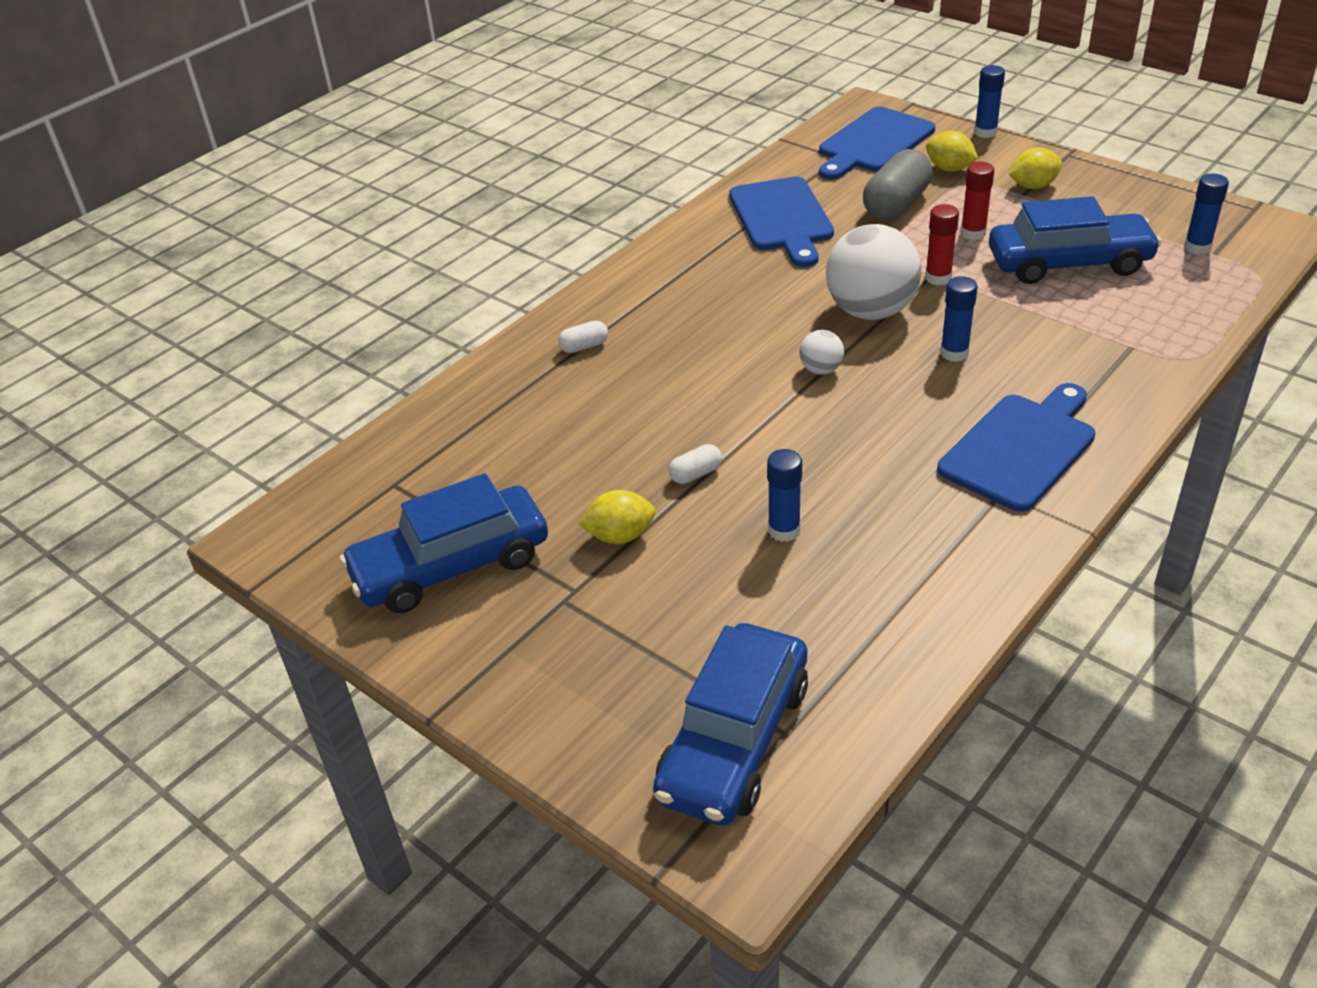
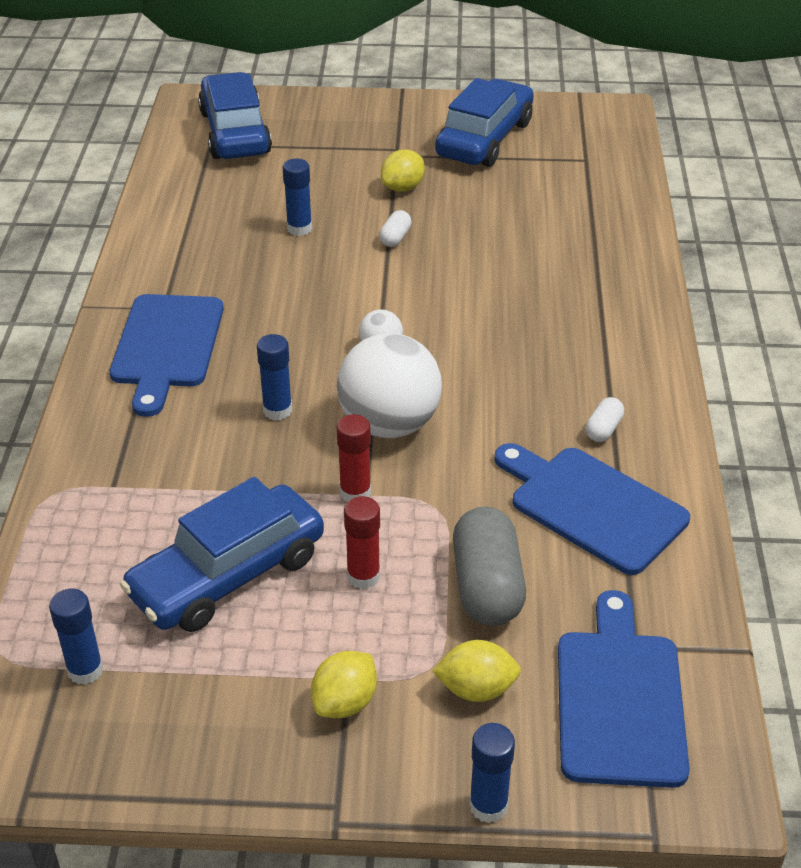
camera: 140 degrees right, 0 degrees up
white capsule [558,320,608,353] -> white capsule moved to [586,397,624,442]

